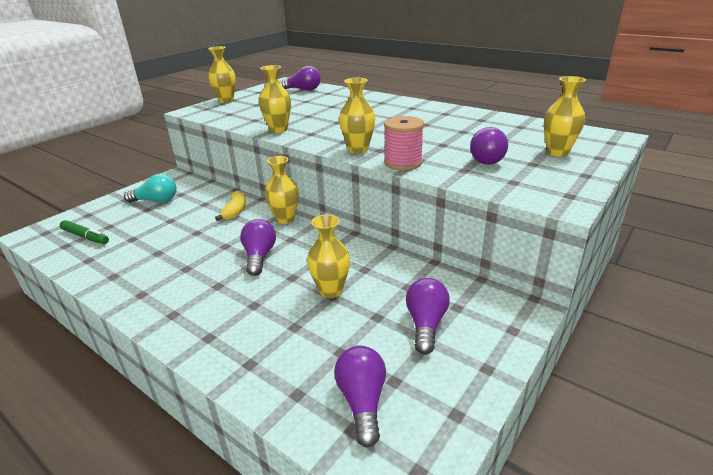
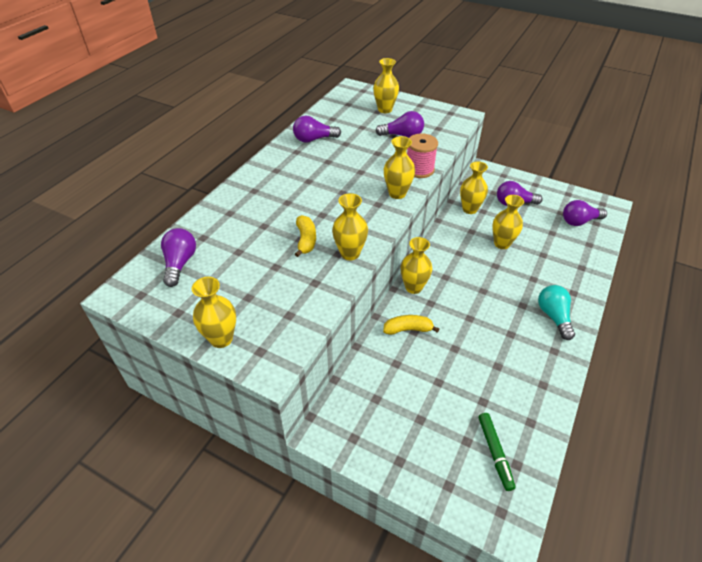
camera: 100 degrees left, 15 degrees up
green marker [60,220,109,244] -> green marker turned 150 degrees clockwise [479,413,516,491]
turquoise light bulb [124,174,177,202] -> turquoise light bulb moved to [538,285,575,340]
purple light bulb [240,219,276,276] -> purple light bulb moved to [293,116,341,143]
none -> yellow banana [295,215,316,257]
none -> yellow vase [460,161,488,214]

